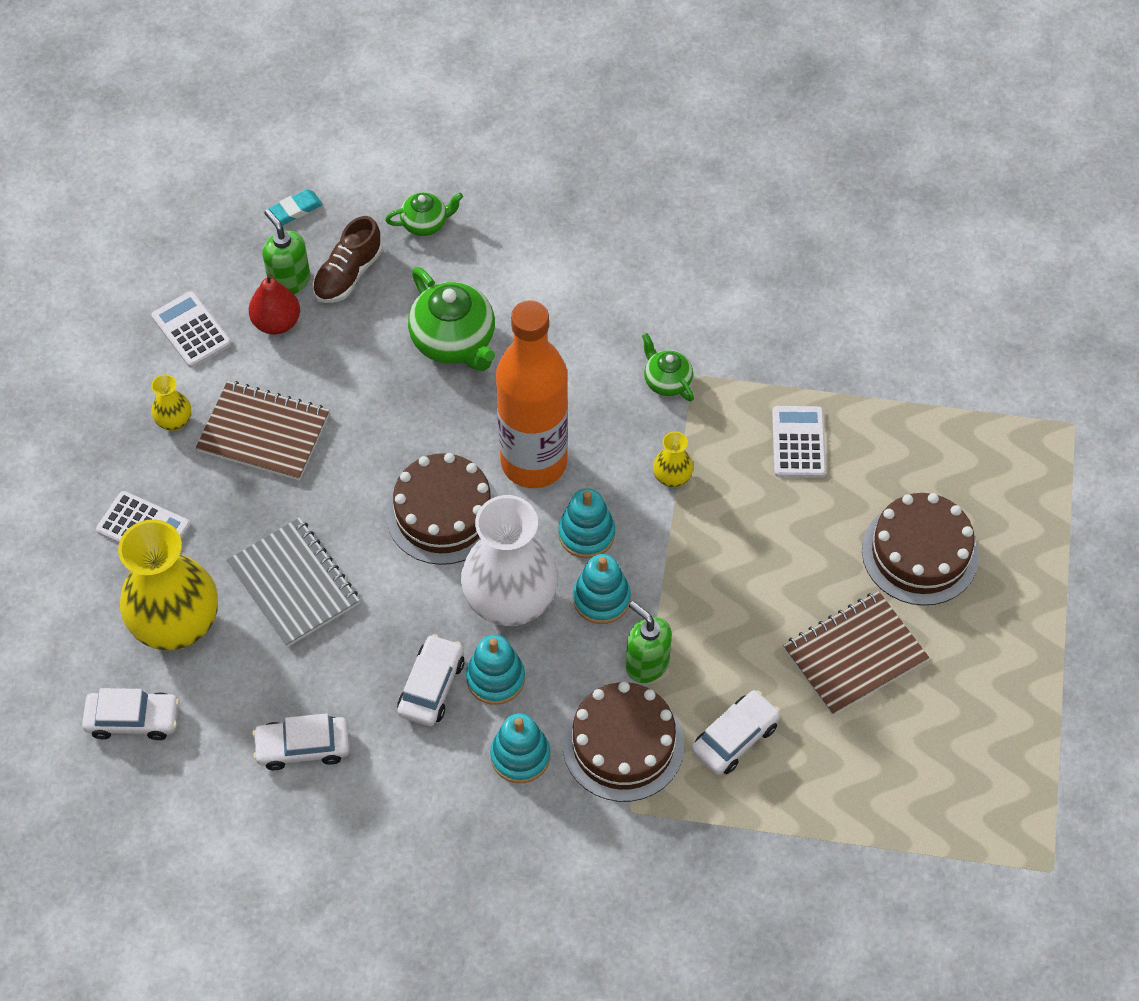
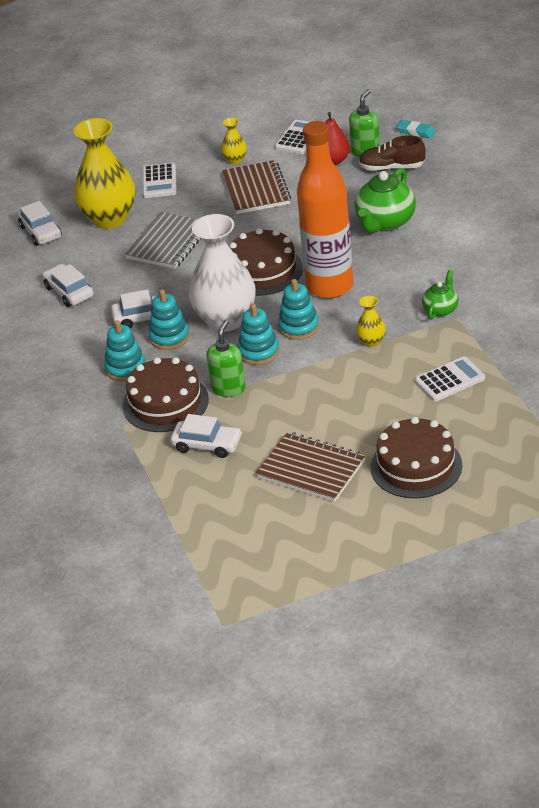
camera: 65 degrees right, 20 degrees down
green teapot [385,192,463,236] -> none

